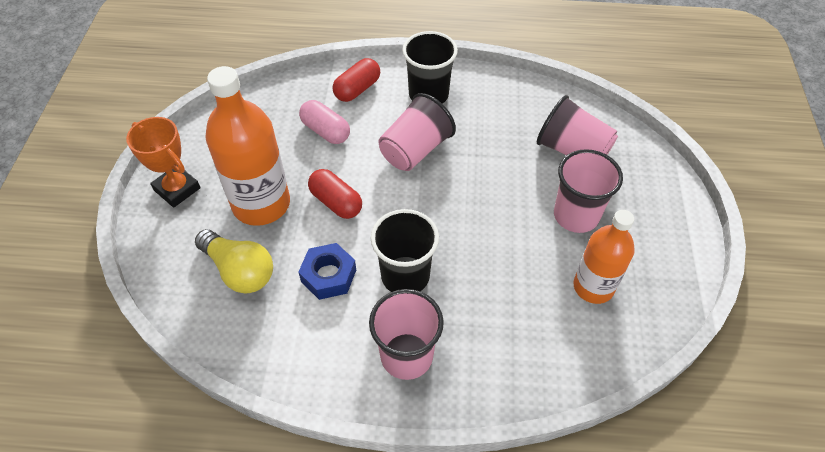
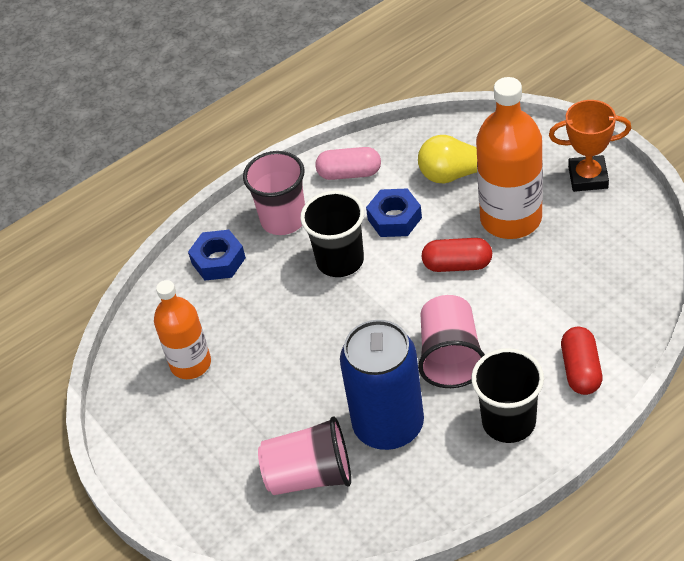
camera: 145 degrees right, 5 degrees down
pink capsule [299,100,350,144] -> pink capsule moved to [315,147,381,180]
pink cup [554,149,623,233] -> none
none -> blue nut [188,230,246,281]
none -> blue can [340,320,424,450]

